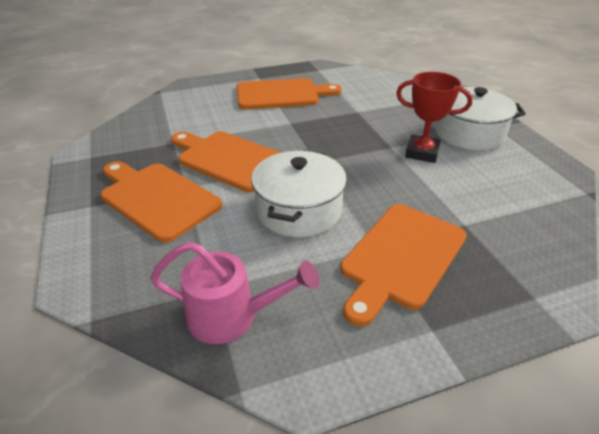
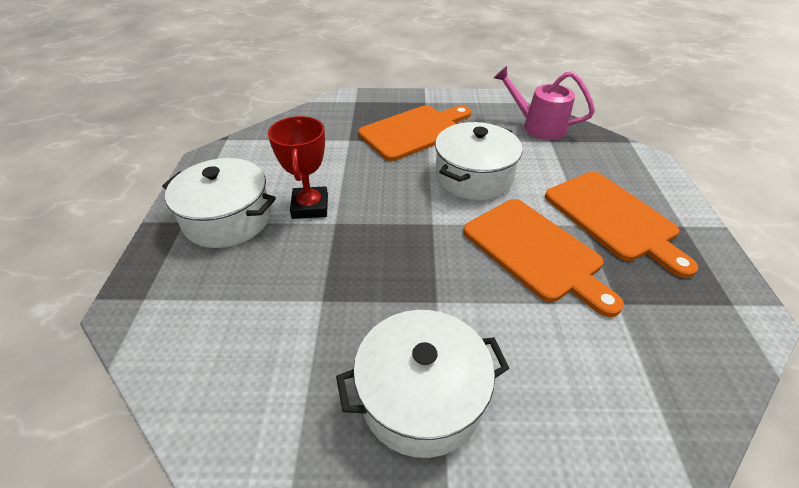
camera: 160 degrees left, 5 degrees up
orange cutting board [237,78,342,109] -> white pot [336,310,510,458]
red trophy [396,72,472,163] -> red trophy turned 45 degrees clockwise [268,116,328,219]

